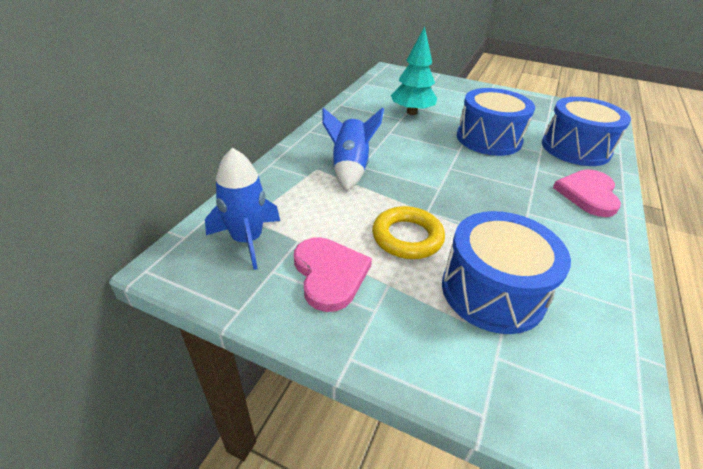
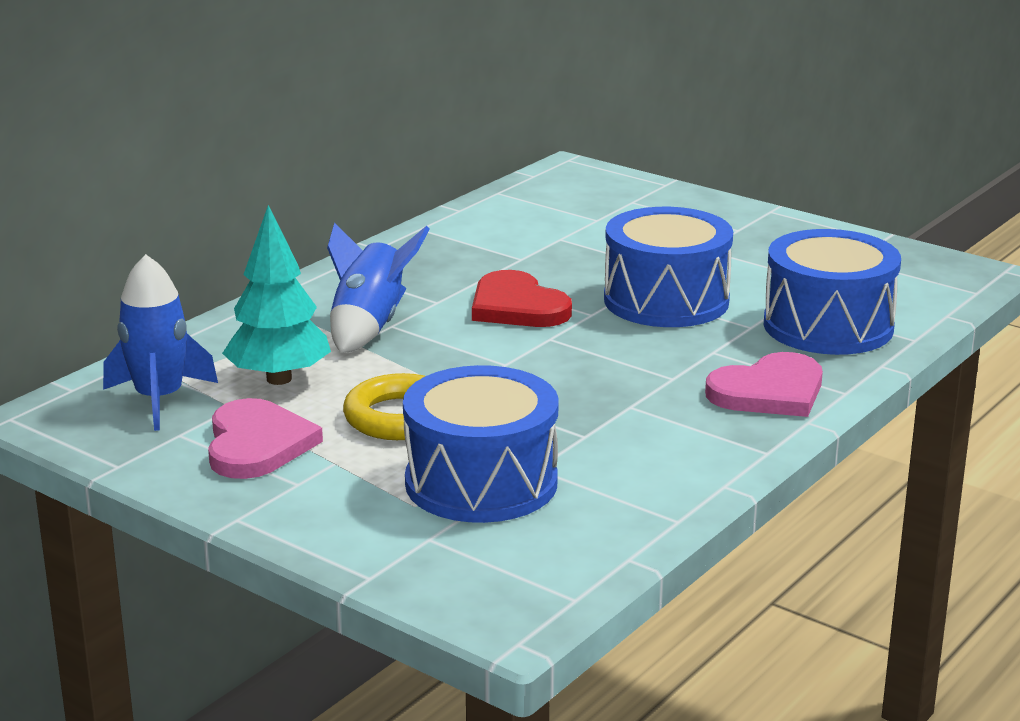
camera: 15 degrees right, 15 degrees down
turquoise tree [391,26,437,115] -> turquoise tree moved to [222,205,331,385]
pink heart [553,169,621,217] -> pink heart turned 150 degrees counterclockwise [705,352,823,417]
none -> red heart [472,270,572,327]

